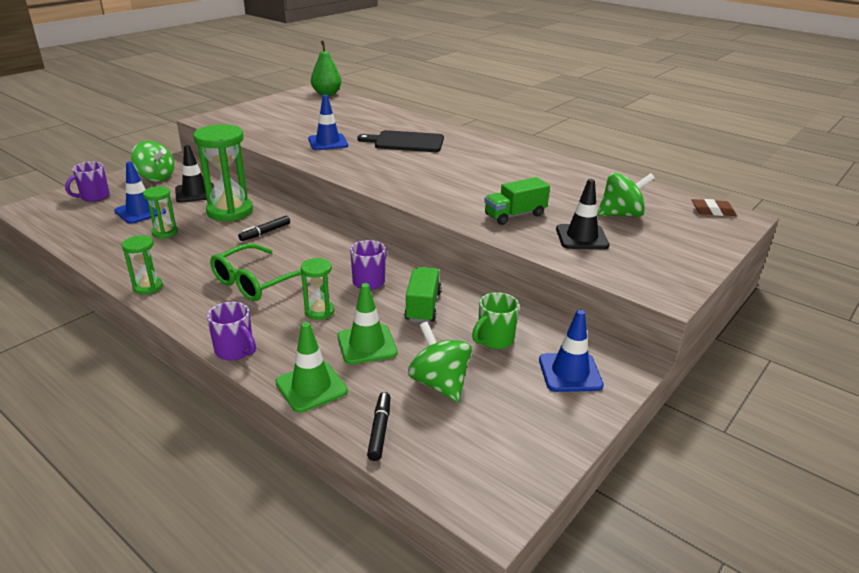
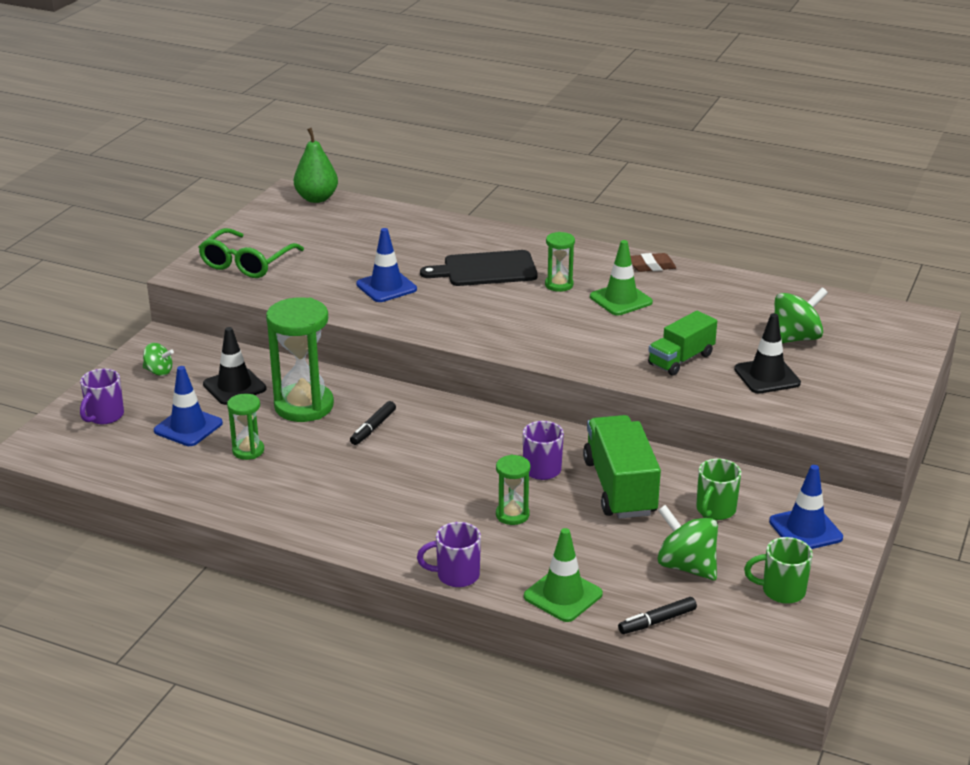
camera: 15 degrees left, 0 degrees up
green hourglass [122,235,163,295] -> green hourglass moved to [545,232,575,292]
green spinning top [131,141,174,181] -> green spinning top [143,343,174,376], size x0.59
purple mug [207,302,256,361] -> purple mug turned 150 degrees clockwise [417,522,481,587]
green glasses [210,244,301,301] -> green glasses moved to [198,228,304,278]
green traffic cone [337,283,398,364] -> green traffic cone moved to [590,240,653,315]
black marker [367,392,390,461] -> black marker turned 105 degrees counterclockwise [618,597,697,634]
green truck [404,267,442,323] -> green truck [583,415,661,519], size x1.57
brown eraser [692,199,737,216] -> brown eraser moved to [630,253,676,272]
none -> green mug [744,537,813,604]

